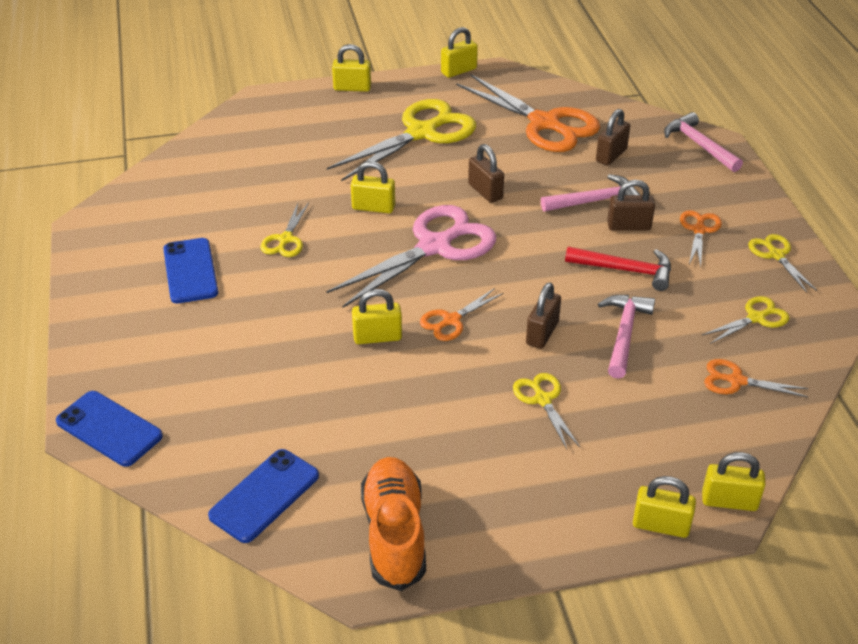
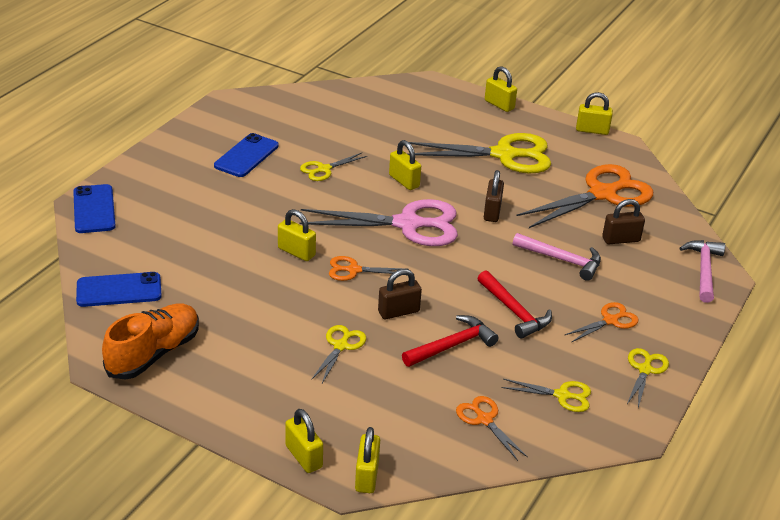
camera: 40 degrees right, 5 degrees down
orange scissors [456,74,600,152] -> orange scissors turned 120 degrees counterclockwise [516,164,653,228]
pink hammer [598,295,655,379] -> red hammer [402,315,499,367]
brown padlock [607,180,655,231] -> none
yellow padlock [702,452,766,511] -> yellow padlock turned 45 degrees clockwise [355,427,380,493]

